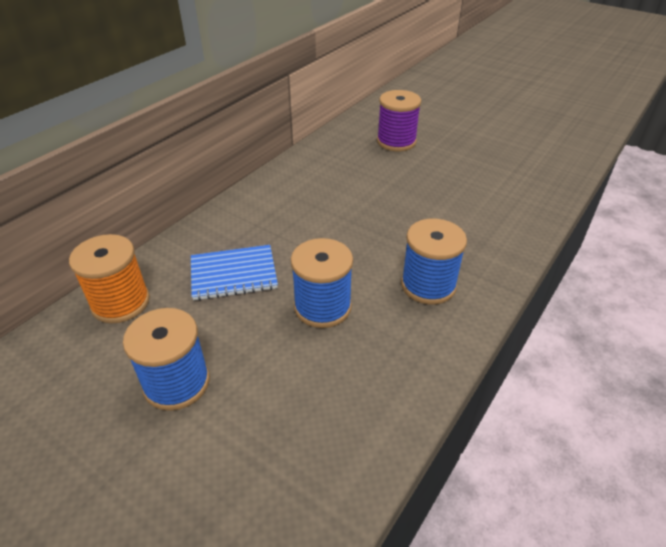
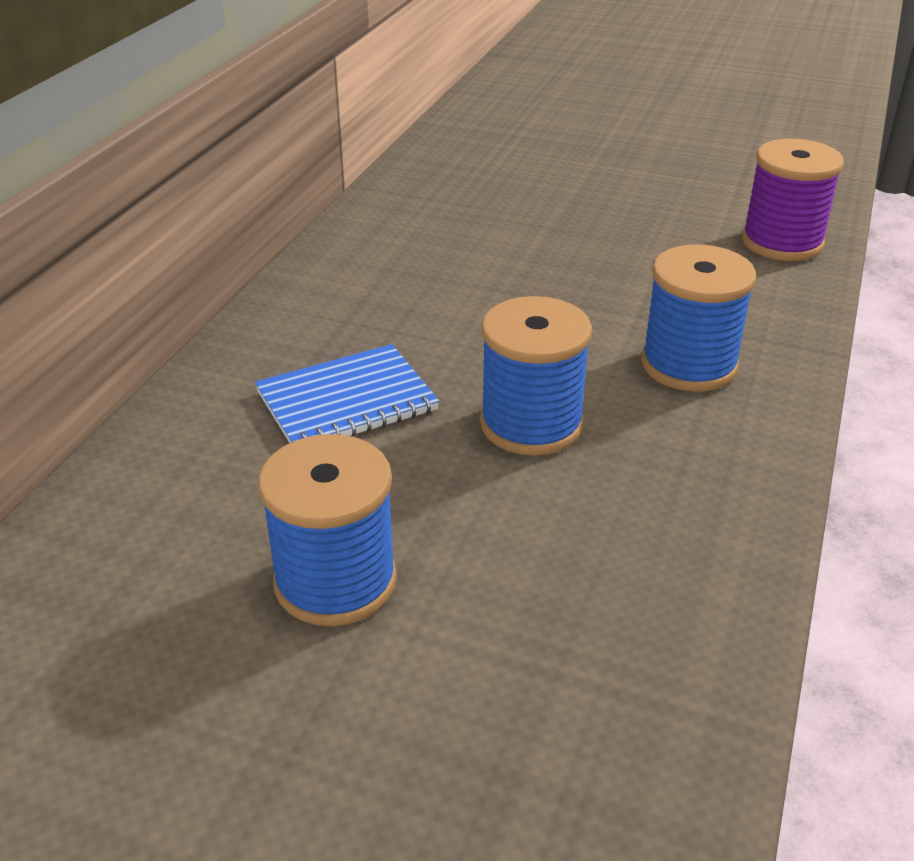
camera: 15 degrees left, 5 degrees down
orange spool [69,234,150,323] -> none
purple spool [377,90,421,151] -> purple spool moved to [742,139,844,261]

